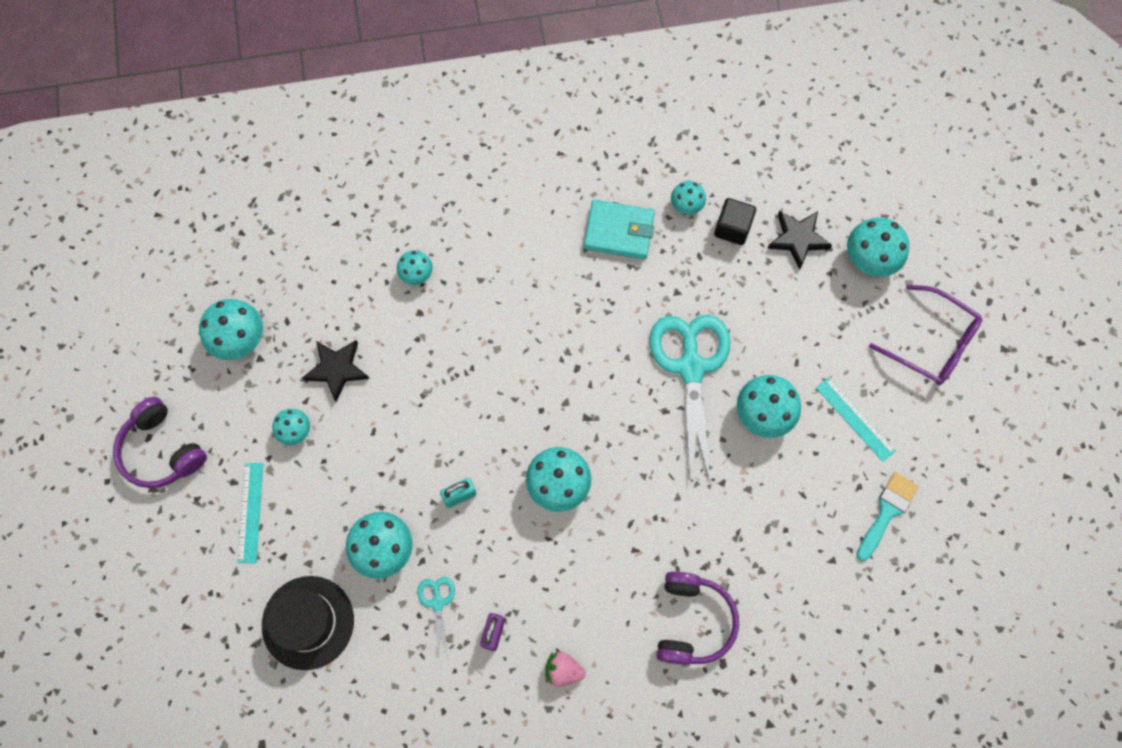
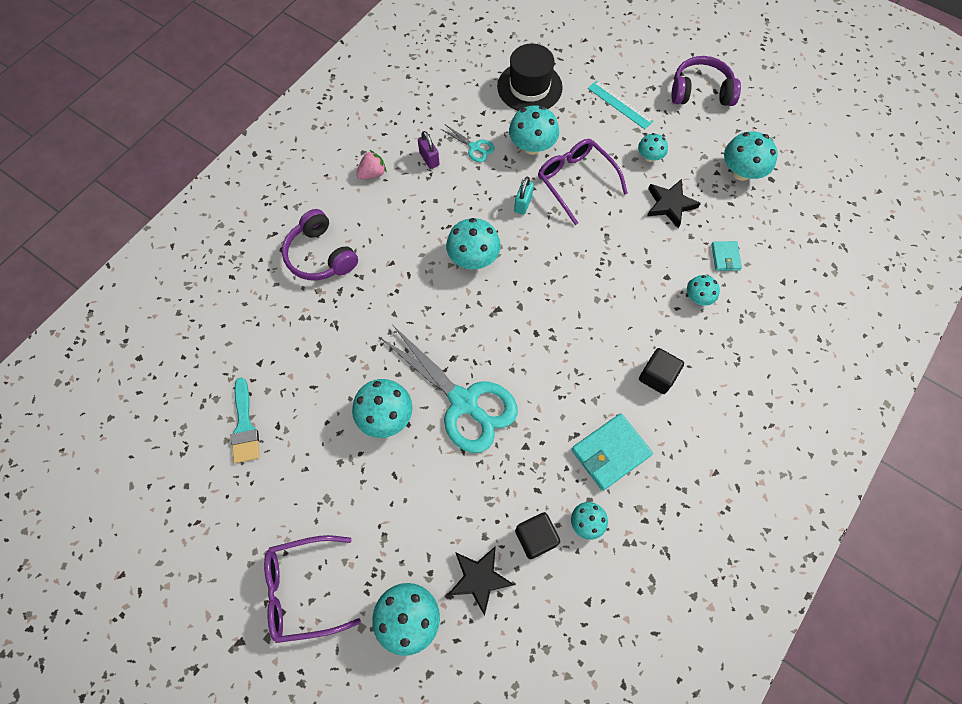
camera: 135 degrees right, 5 degrees down
turquoise ruler [816,377,896,462] -> none
none -> purple glasses [538,139,628,225]
none -> black cube [639,348,684,394]
none -> turquoise wallet [711,241,742,271]

